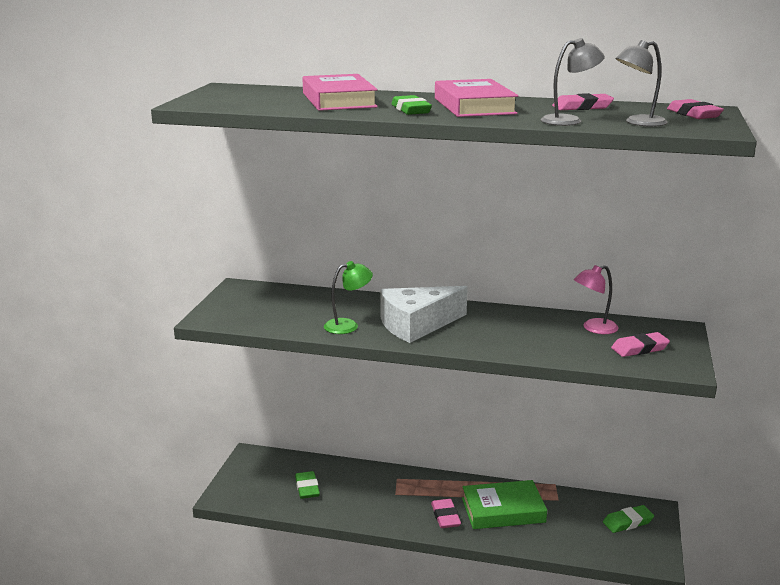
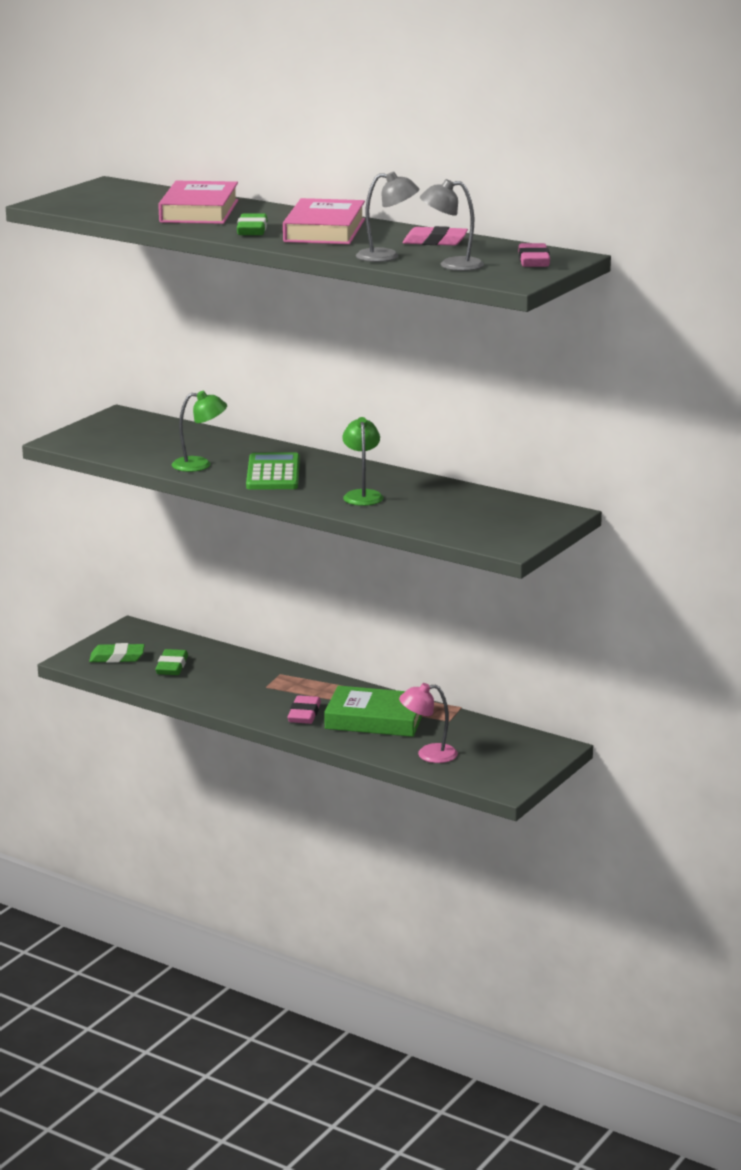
camera: 20 degrees right, 0 degrees up
white cheese [381,286,468,343] -> green calculator [246,452,300,490]
pink lamp [574,265,618,334] -> pink lamp moved to [399,683,458,763]
green eraser [603,505,654,533] -> green eraser moved to [89,643,145,663]
pink eraser [611,332,670,357] -> none
none -> green lamp [342,417,384,506]

